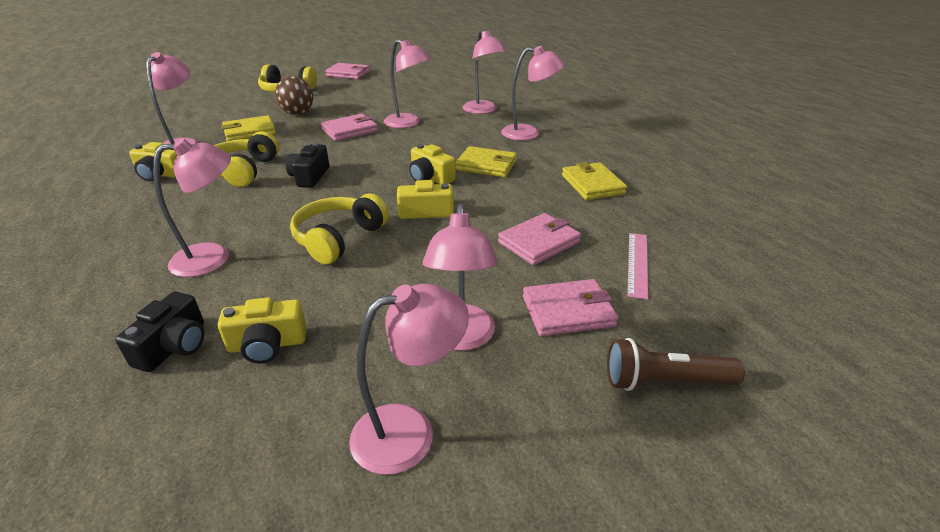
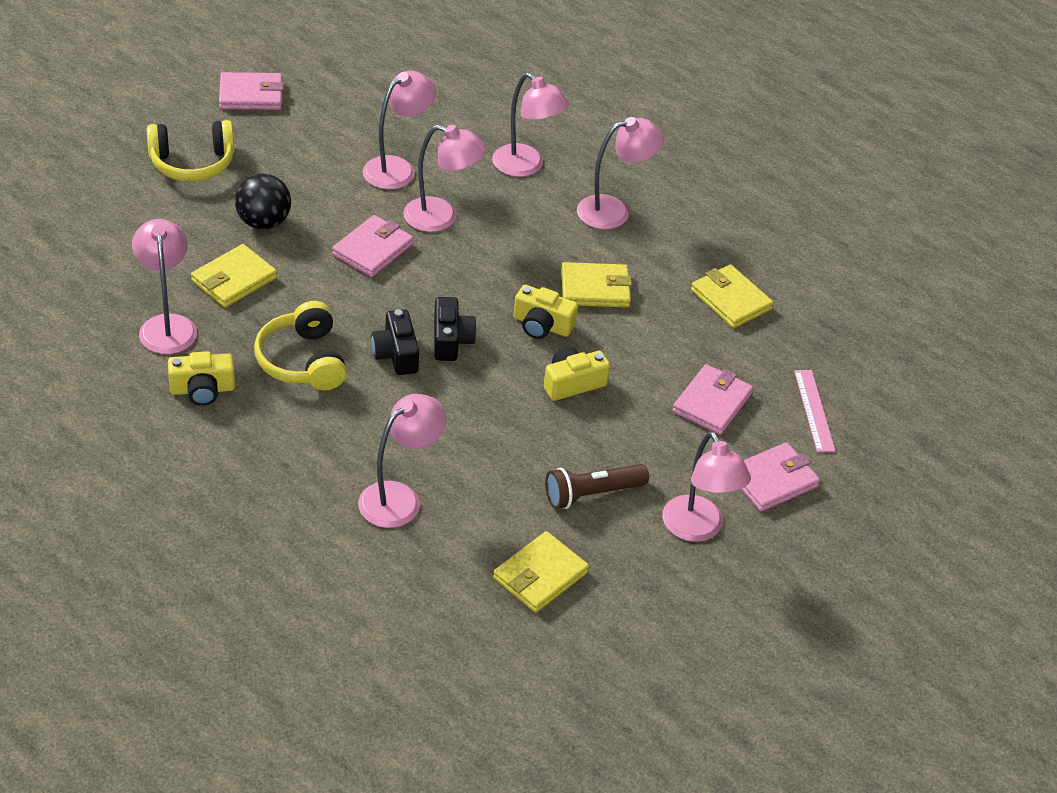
camera: 25 degrees left, 10 degrees up
black camera [115,291,204,372] -> black camera moved to [434,297,477,361]
yellow camera [218,297,307,364] -> yellow wallet [493,531,589,613]
brown ball [275,76,313,115] -> black ball [235,174,291,230]
yellow headphones [290,193,389,265] -> none
pink lamp [349,284,469,475] -> pink lamp moved to [363,71,436,190]
brown flashlight [607,338,745,391] -> brown flashlight moved to [545,464,649,509]

